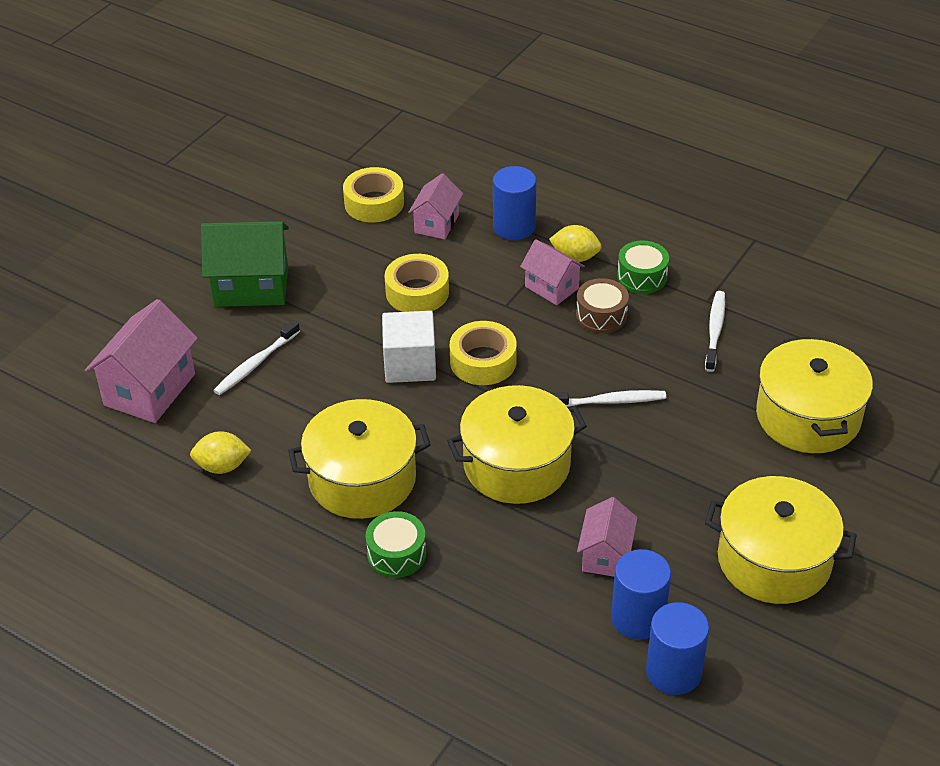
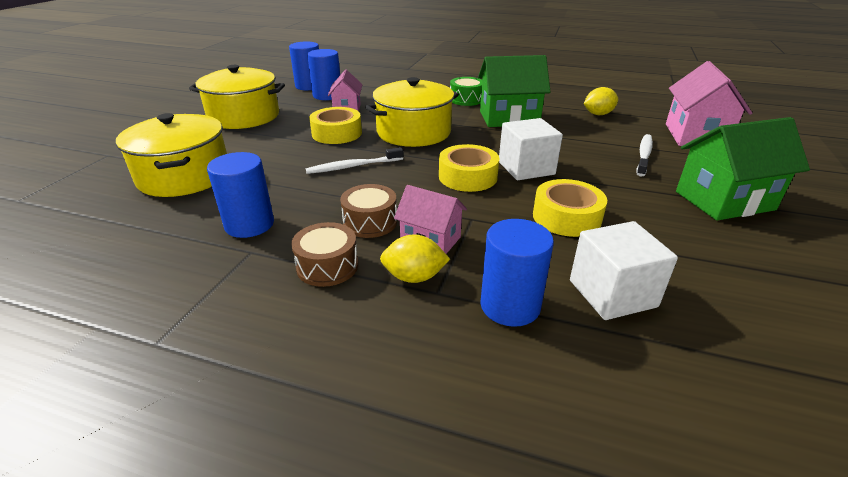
camera: 165 degrees right, 10 degrees down
yellow pot [288,399,430,519] -> green house [478,55,550,127]
yellow tape [343,167,404,222] -> yellow tape moved to [309,107,362,144]
pink house [408,173,463,239] -> white cube [570,221,678,320]
green drum [617,240,669,294] -> brown drum [291,222,358,287]
white toothbrush [705,291,725,372] -> blue cylinder [207,152,274,238]

